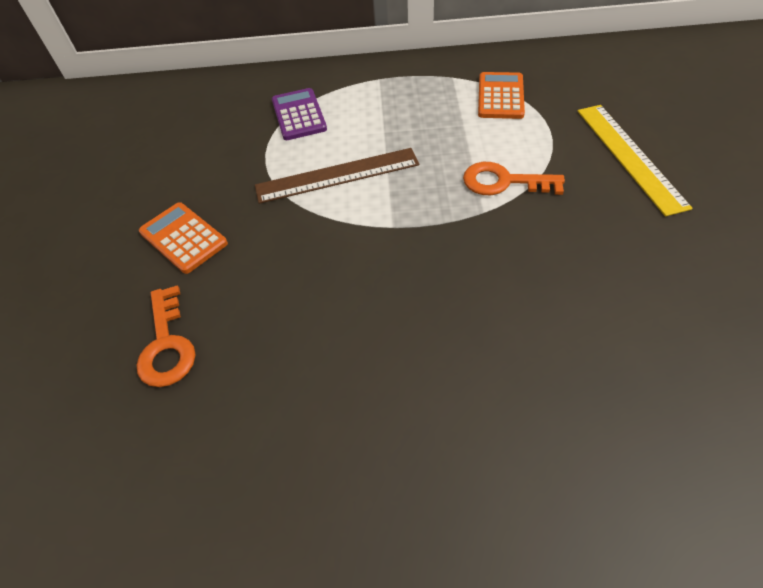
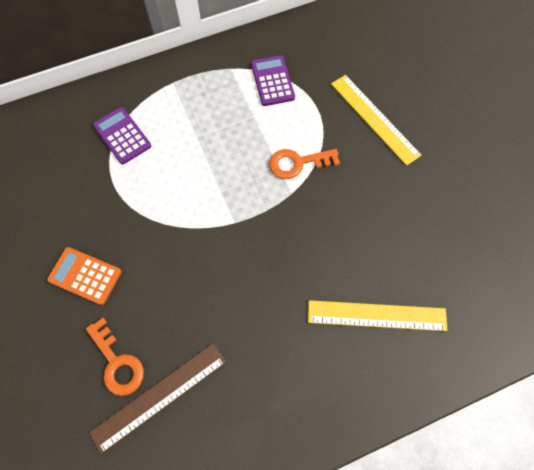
camera: 25 degrees left, 15 degrees up
brown ruler [255,148,419,204] -> brown ruler moved to [89,343,226,454]
orange calculator [478,72,525,119] -> purple calculator [251,55,295,106]
none -> yellow ruler [308,300,447,331]

